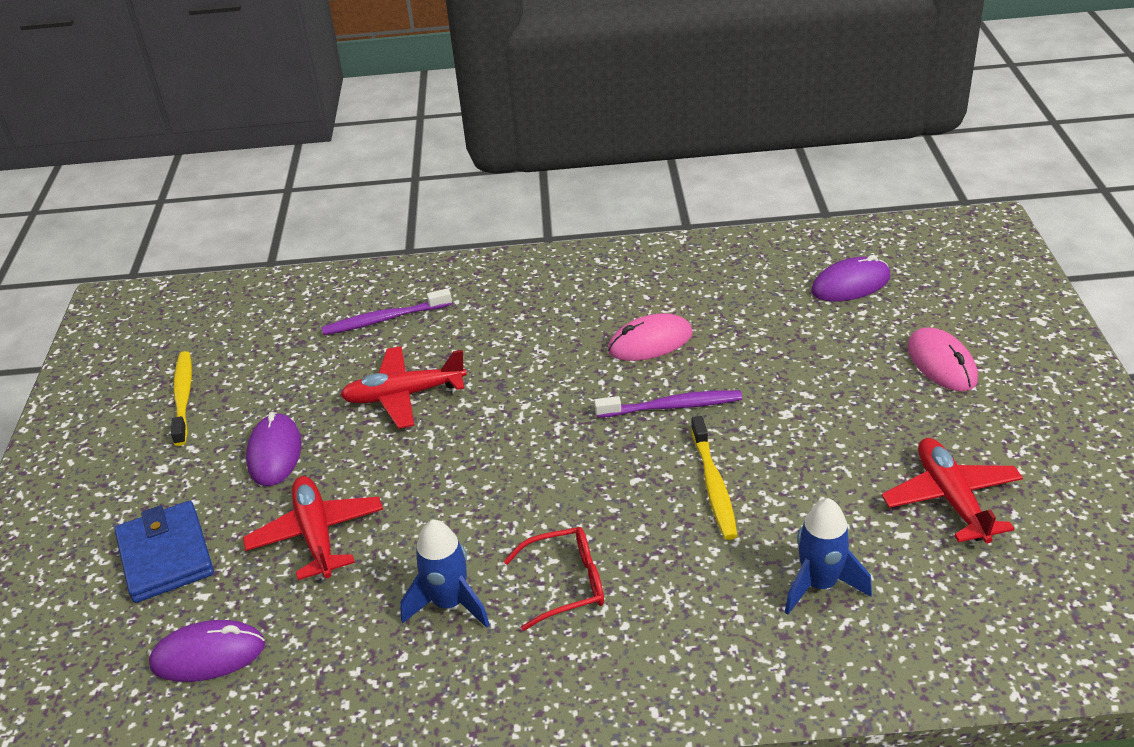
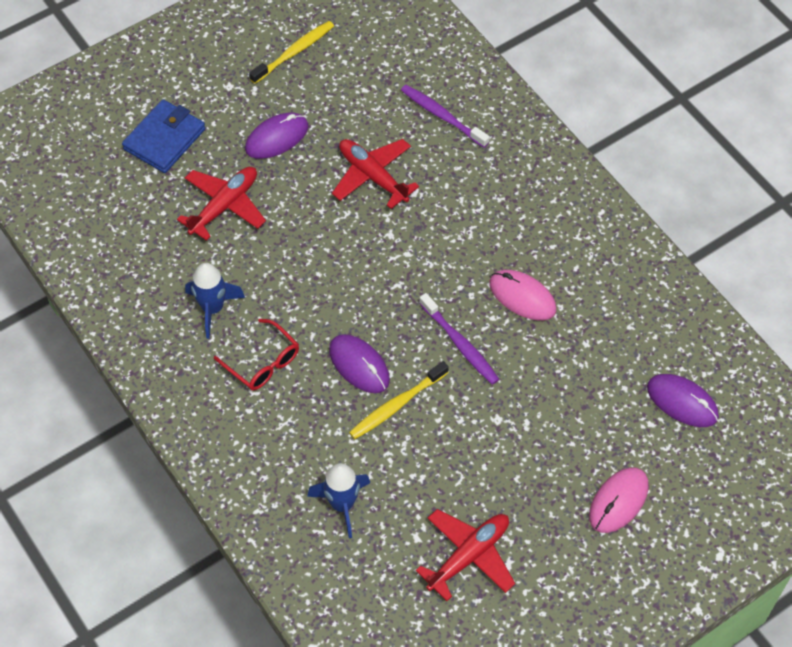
camera: 55 degrees right, 20 degrees up
purple mouse [149,620,265,682] -> purple mouse moved to [329,334,390,393]

